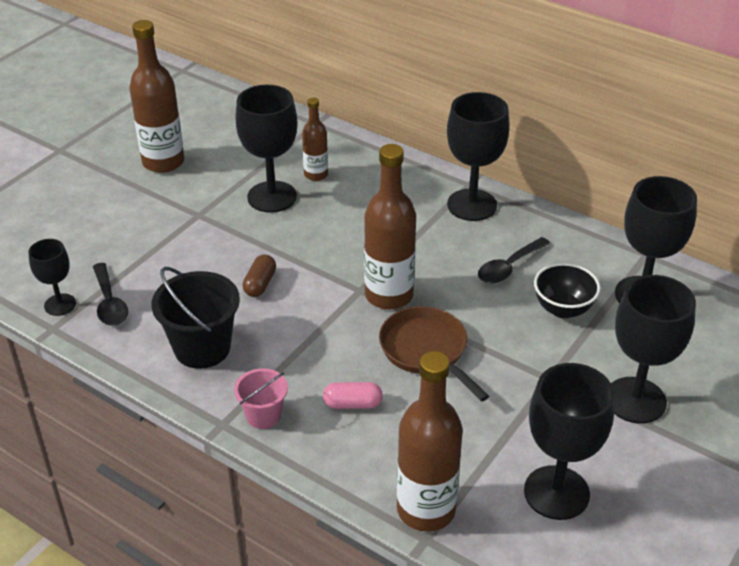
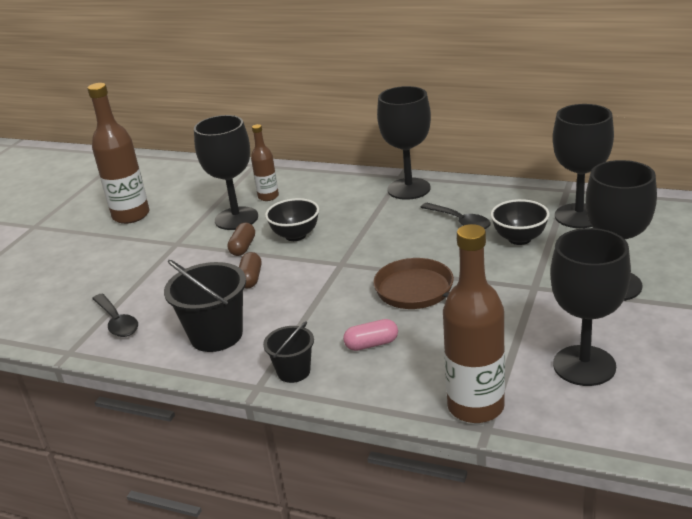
camera: 10 degrees left, 10 degrees down
black goblet [28,239,76,316] -> none
pink bucket [234,368,288,429] -> black bucket [263,321,314,383]
brown bottle [364,144,416,309] -> none
black spoon [478,237,550,284] -> black spoon turned 75 degrees counterclockwise [420,203,491,229]
none -> brown capsule [227,223,255,256]
none -> black bowl [265,198,319,241]

